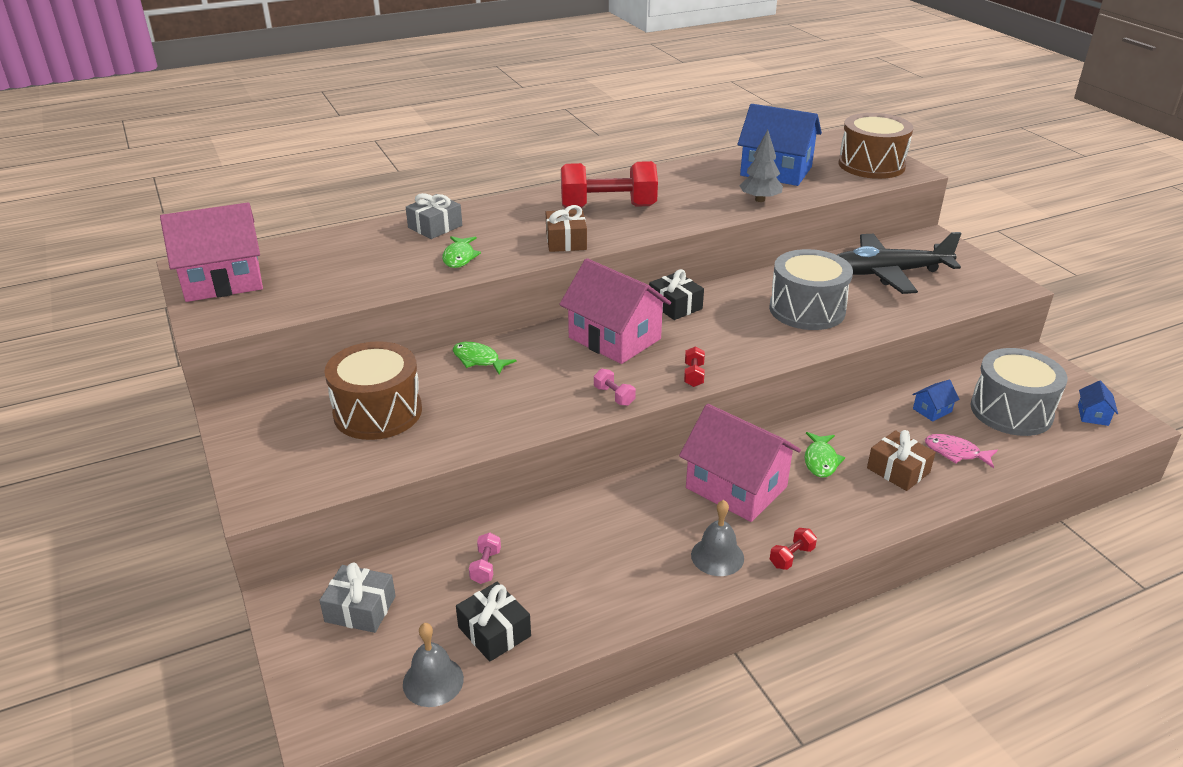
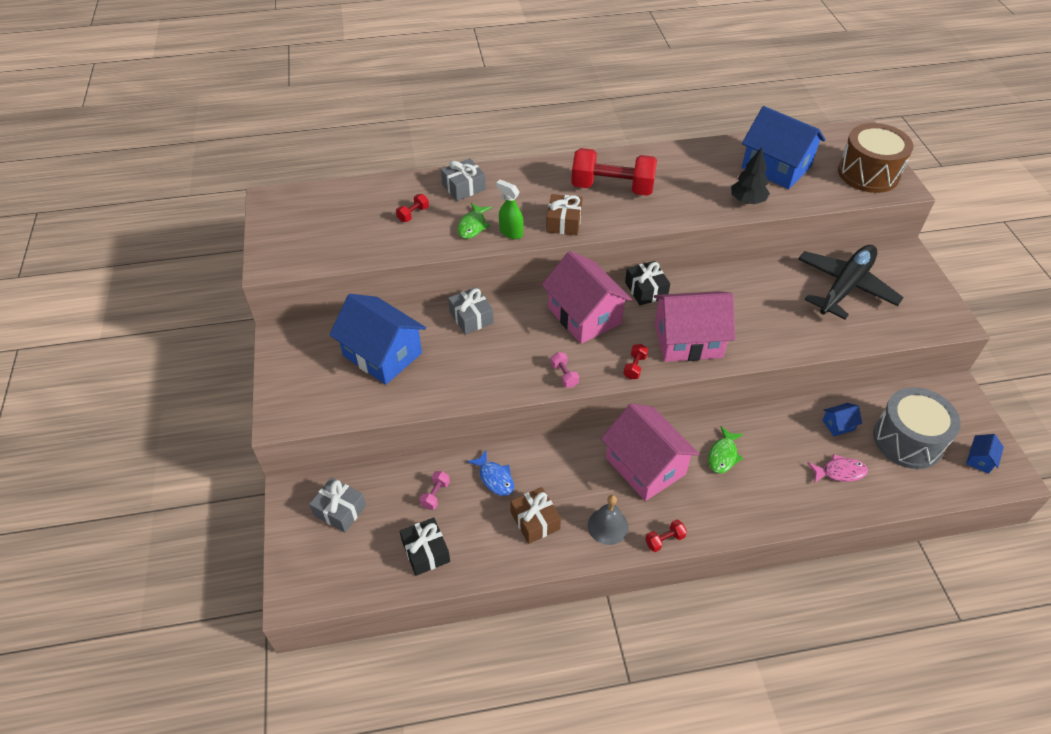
camera: 15 degrees right, 15 degrees up
pink house [160,203,263,302] -> pink house moved to [654,291,735,362]
brown drum [324,341,422,440] -> blue house [329,294,426,385]
grey bell [403,623,464,707] -> none
green fish [453,342,517,374] -> grey gift [448,287,494,335]
grey tree [739,130,783,202] -> black tree [731,147,770,204]
grey drum [769,249,853,330] -> none
black plane [837,232,962,294] -> black plane turned 120 degrees clockwise [798,245,904,319]
brown gift [867,430,936,491] -> brown gift moved to [510,487,561,544]
pink fish [925,434,998,468] -> pink fish turned 135 degrees clockwise [808,454,868,484]
none -> red dumbbell [396,194,429,222]
none -> blue fish [467,450,514,496]
none -> green spray bottle [496,180,524,239]

